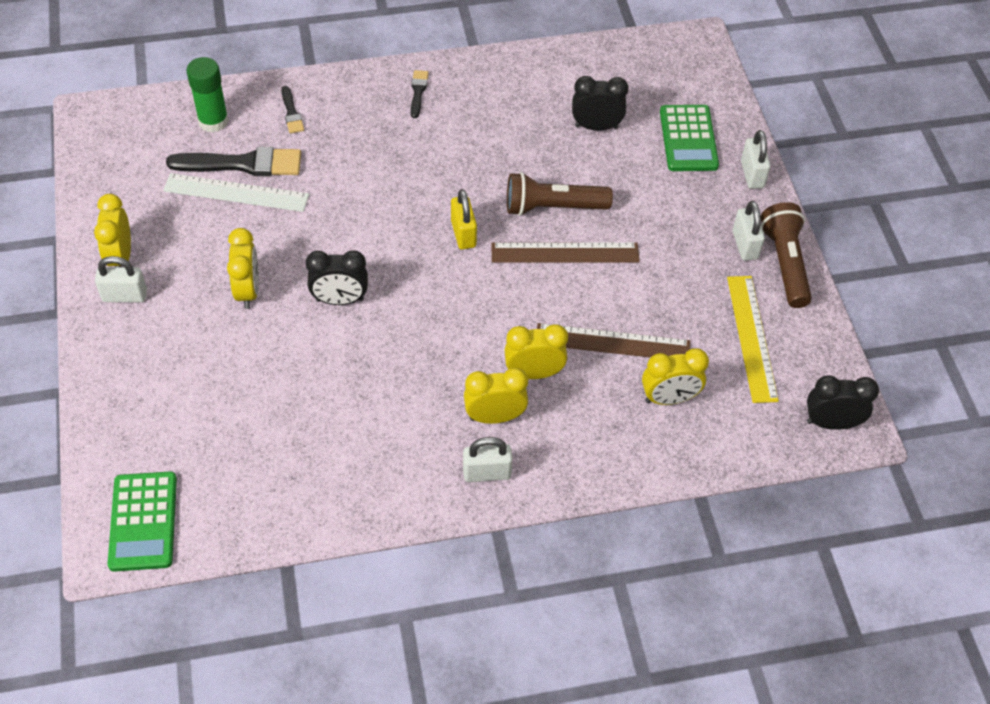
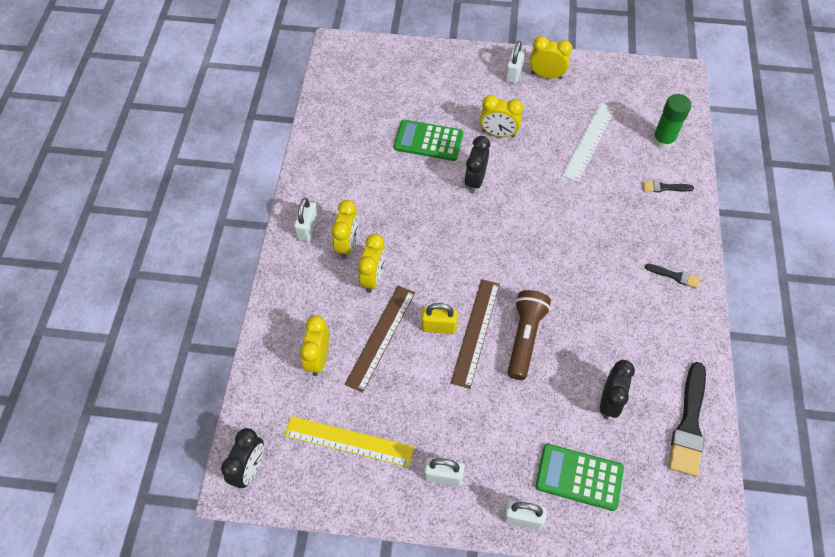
camera: 110 degrees right, 5 degrees up
green calculator [108,471,177,572] -> green calculator moved to [394,120,463,161]
black brush [166,147,301,176] -> black brush moved to [669,362,706,477]
yellow padlock [451,189,477,250] -> yellow padlock moved to [422,303,458,334]
brown flashlight [761,202,812,308] -> none

